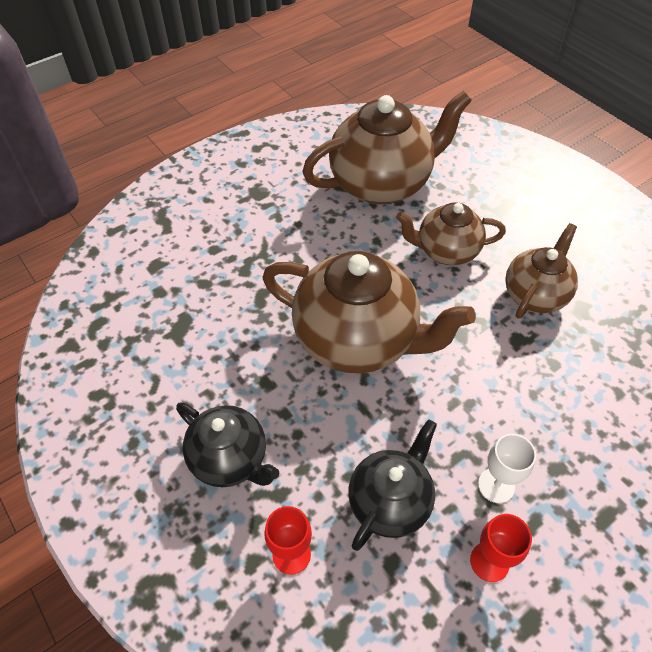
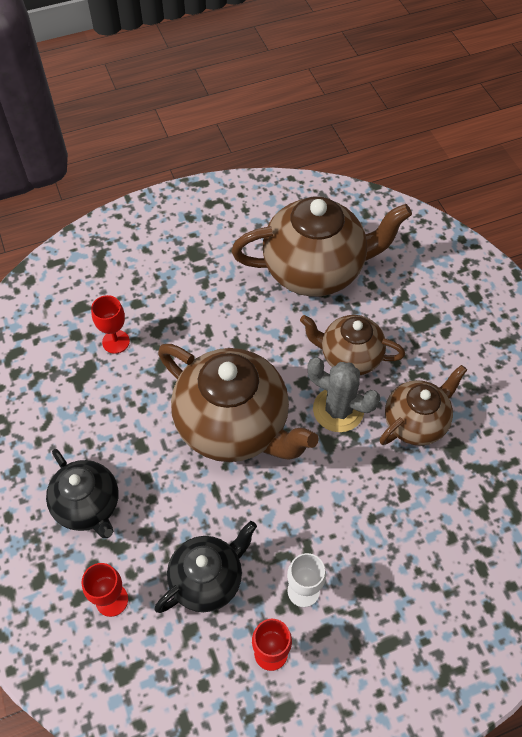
camera: 15 degrees right, 5 degrees up
none -> red goblet [91,295,130,354]
none -> grey cactus [307,358,380,432]

